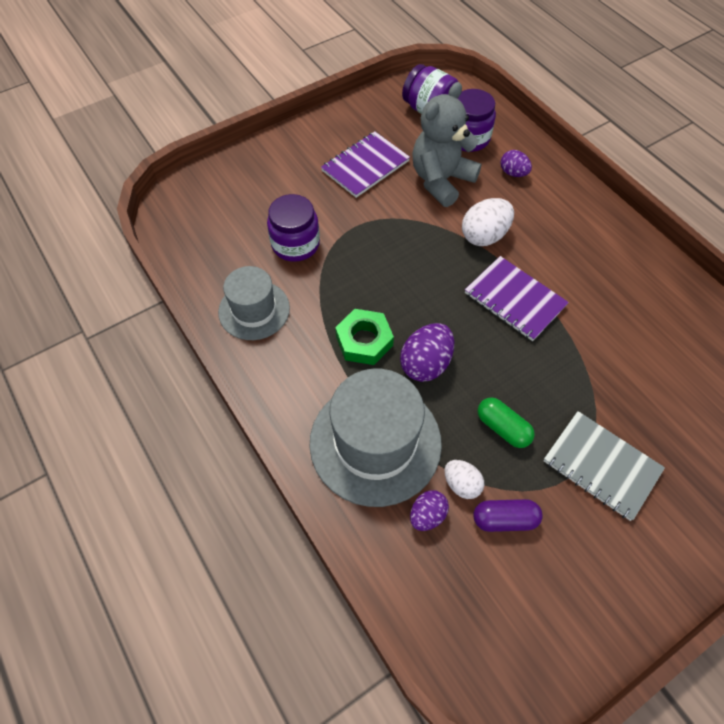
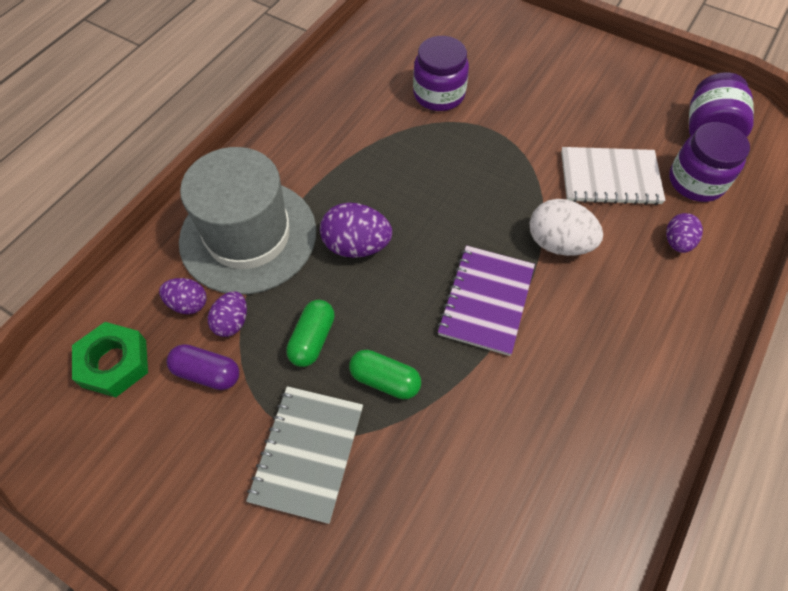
camera: 65 degrees right, 0 degrees up
grey hat [218,266,290,340] -> none
purple notebook [321,131,410,198] -> none
green nut [335,309,394,365] -> green nut moved to [72,322,148,397]
grey teddy bear [412,82,481,207] -> white notebook [561,147,665,205]
white egg [444,460,484,499] -> purple egg [208,291,247,337]
purple capsule [473,499,543,532] -> purple capsule turned 45 degrees counterclockwise [166,344,239,390]
none -> green capsule [349,350,421,399]

